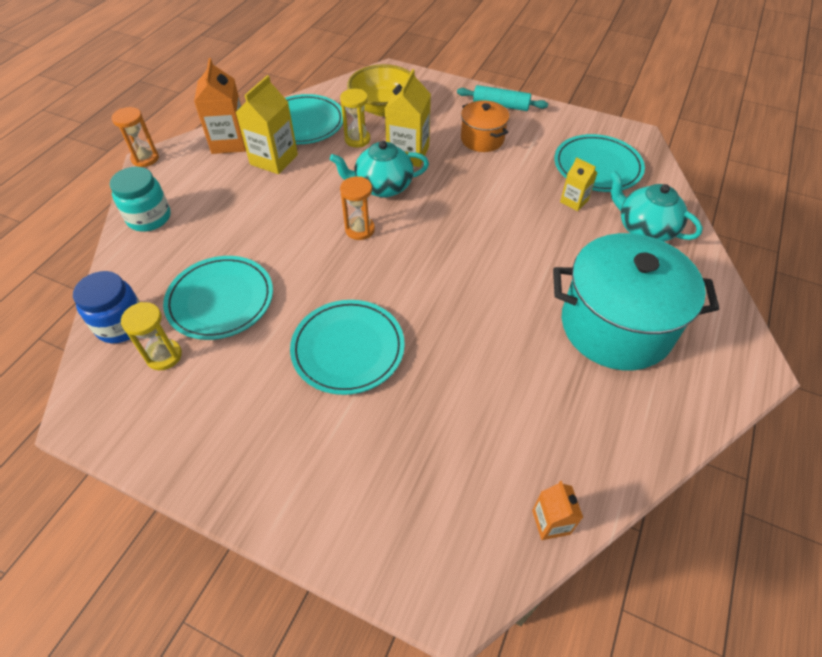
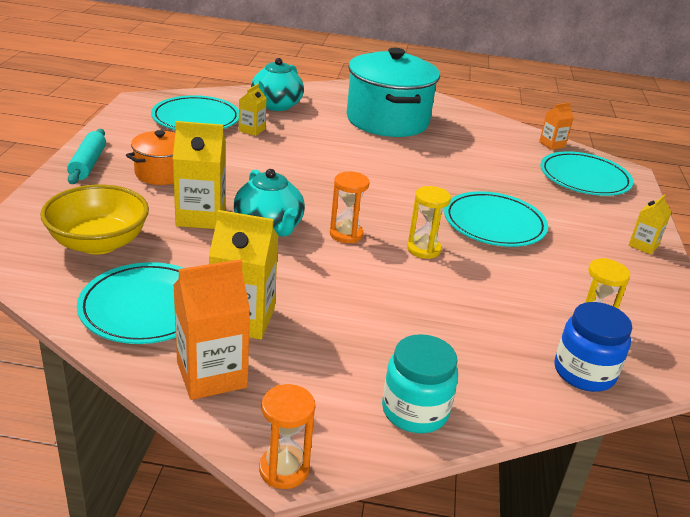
camera: 110 degrees left, 20 degrees down
turquoise plate [163,256,273,340] -> turquoise plate moved to [540,151,633,196]
yellow hourglass [340,89,370,148] -> yellow hourglass moved to [407,186,451,259]
none -> yellow carton [629,194,671,255]

